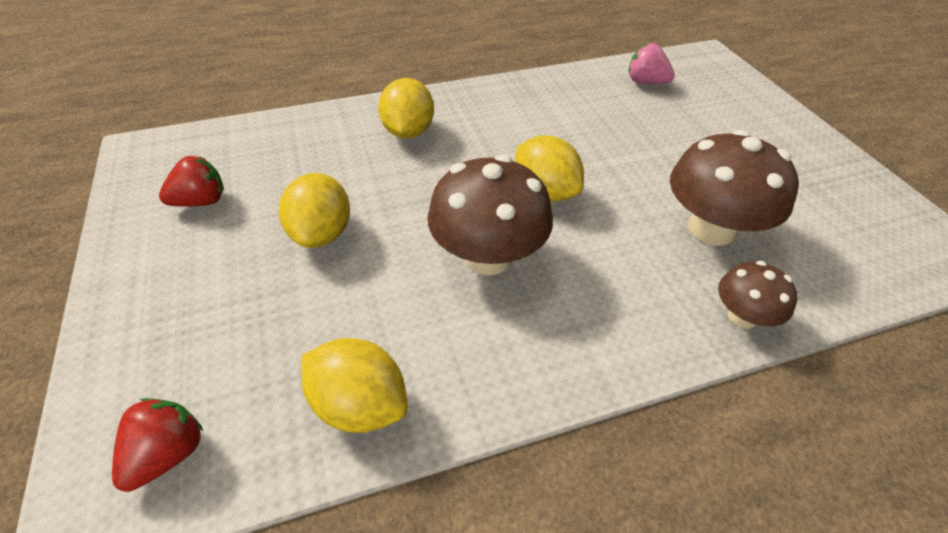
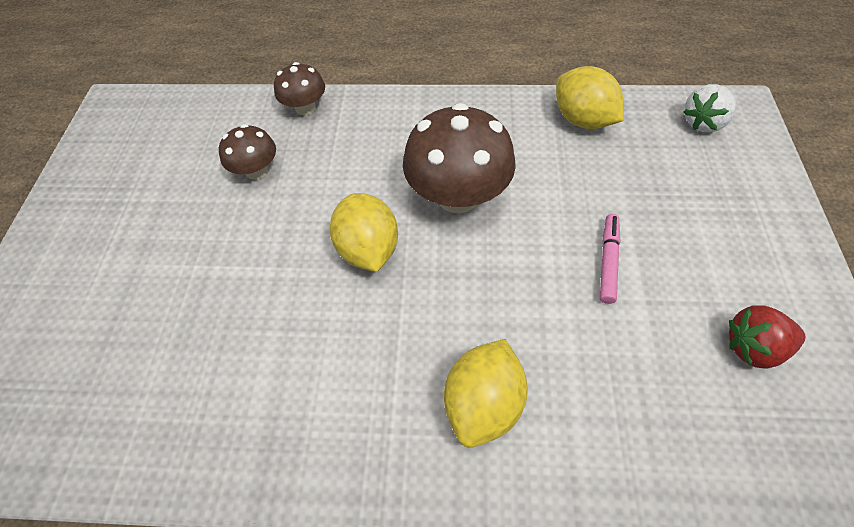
camera: 155 degrees left, 10 degrees up
red strawberry [112,398,203,492] -> white strawberry [683,84,737,132]
yellow lemon [279,173,350,248] -> pink marker [600,214,620,304]
pink strawberry [629,43,675,84] -> none
brown mushroom [670,130,799,246] -> brown mushroom [219,124,276,179], size x0.54

